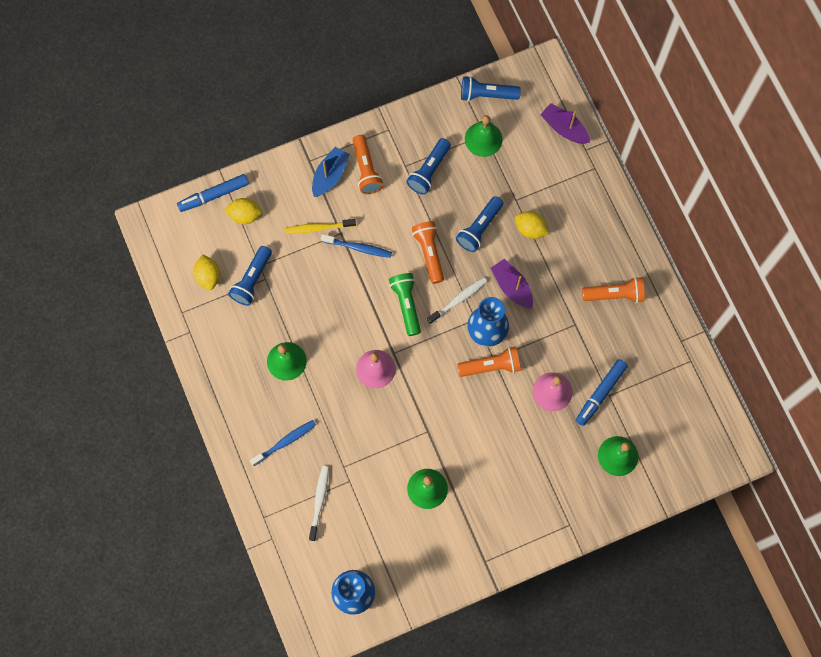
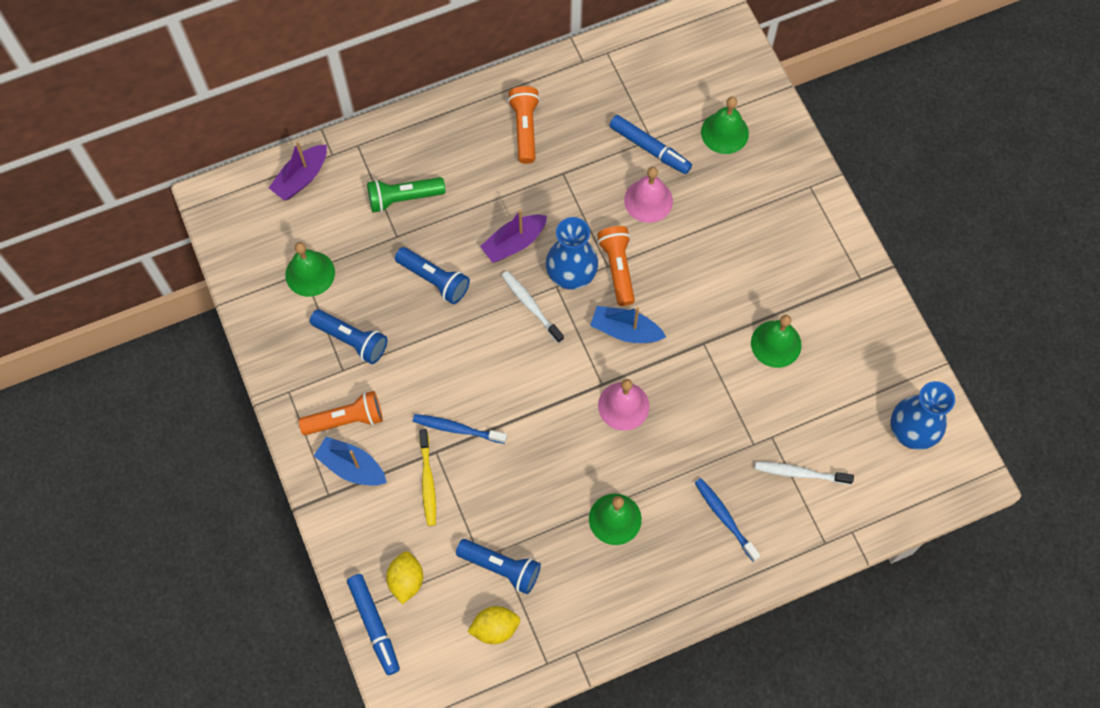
camera: 90 degrees left, 5 degrees down
blue toothbrush [321,234,392,258] -> blue toothbrush turned 90 degrees counterclockwise [413,414,507,444]
green flashlight [389,273,421,336] -> green flashlight moved to [367,177,446,213]
orange flashlight [412,221,444,284] -> none
blue flashlight [461,76,521,102] -> none
yellow lemon [515,211,549,239] -> none
none -> blue boat [590,306,666,343]

